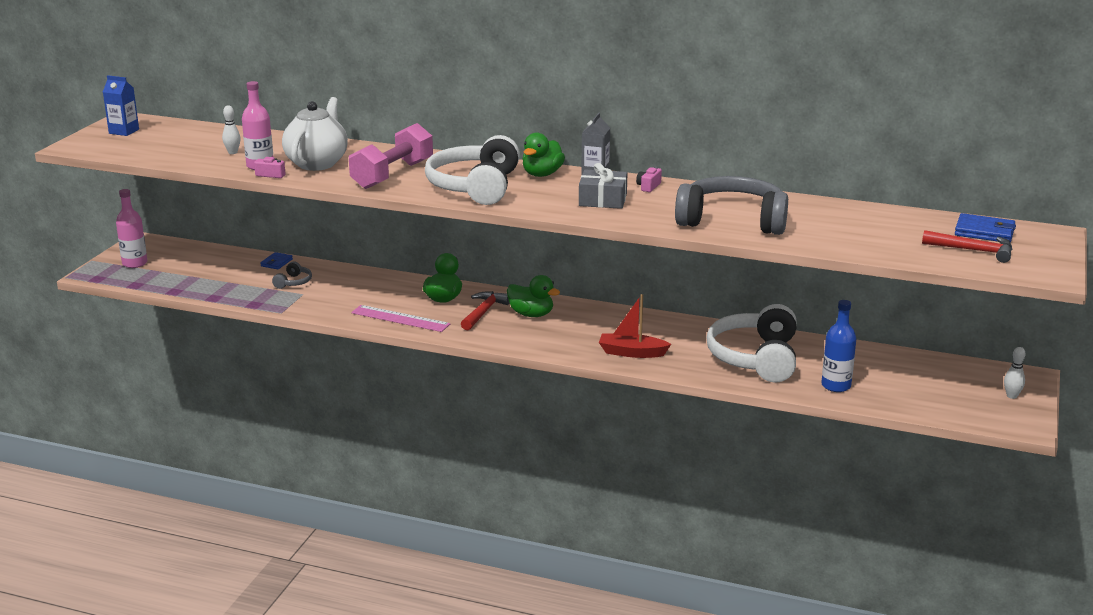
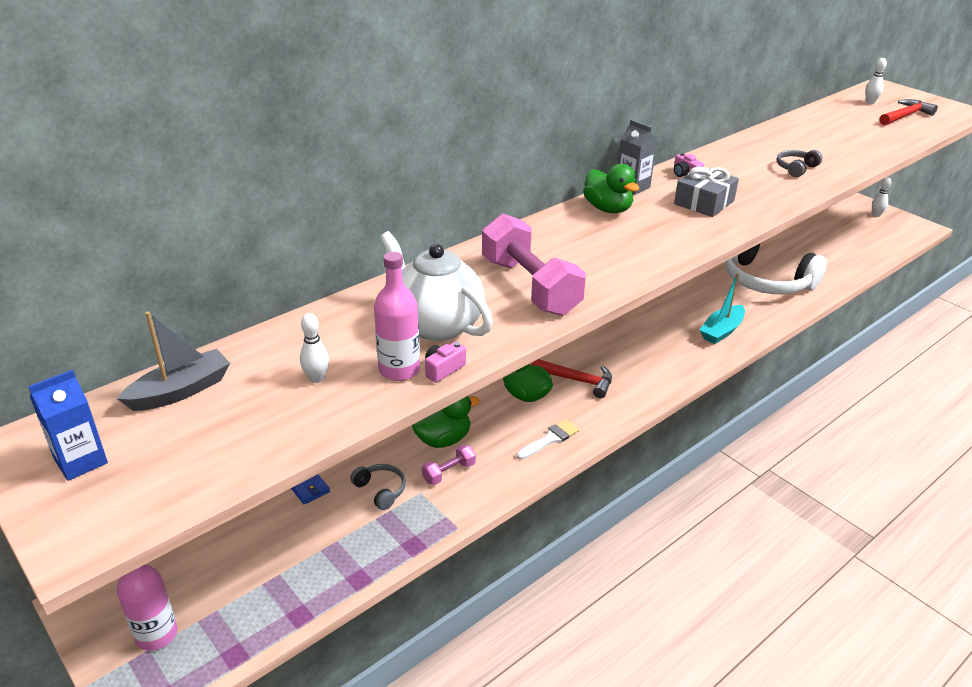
camera: 60 degrees left, 10 degrees up
pink ruler [351,305,451,332] -> white brush [517,419,580,460]
white headphones [425,135,520,205] -> none
red hammer [461,291,509,330] -> red hammer turned 150 degrees clockwise [531,359,612,398]
green duck [507,275,560,317] -> green duck moved to [412,396,480,448]
red boat [599,294,671,358] -> turquoise boat [700,274,745,344]
grey headphones [675,176,788,235] -> grey headphones [777,150,822,177], size x0.41
blue bottle [821,300,856,392] -> none
blue wallet [955,213,1016,243] -> white bowling pin [865,58,887,104]
none -> grey boat [117,311,230,411]
none -> pink dumbbell [422,445,476,485]

